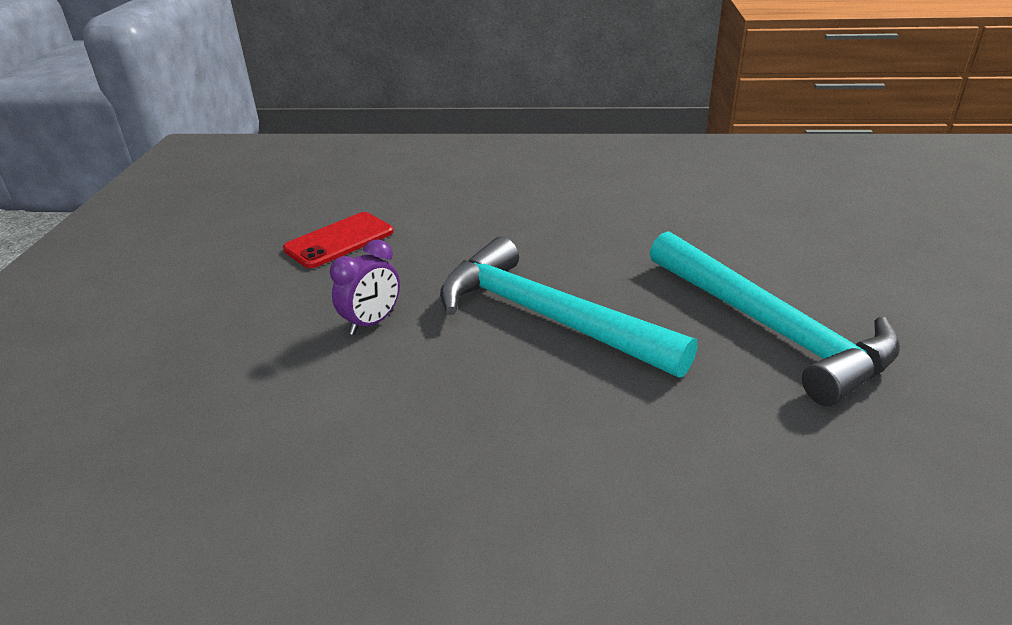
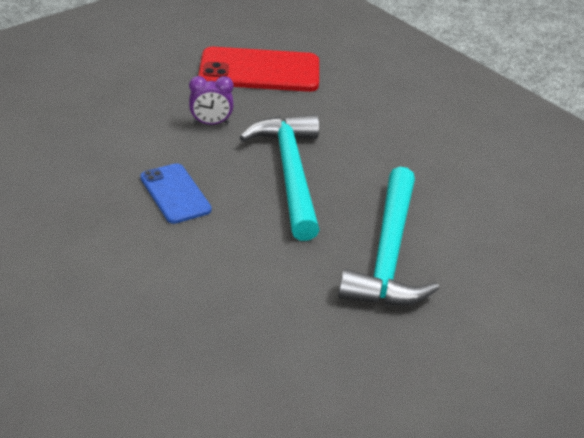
camera: 40 degrees right, 5 degrees up
red phone [283,212,394,268] -> red phone [198,47,319,92], size x1.69
none -> blue phone [140,163,212,224]

